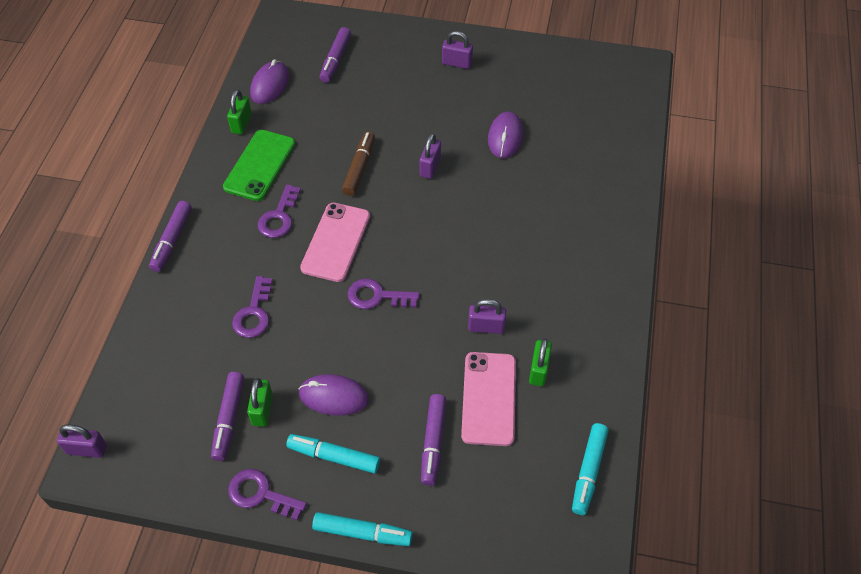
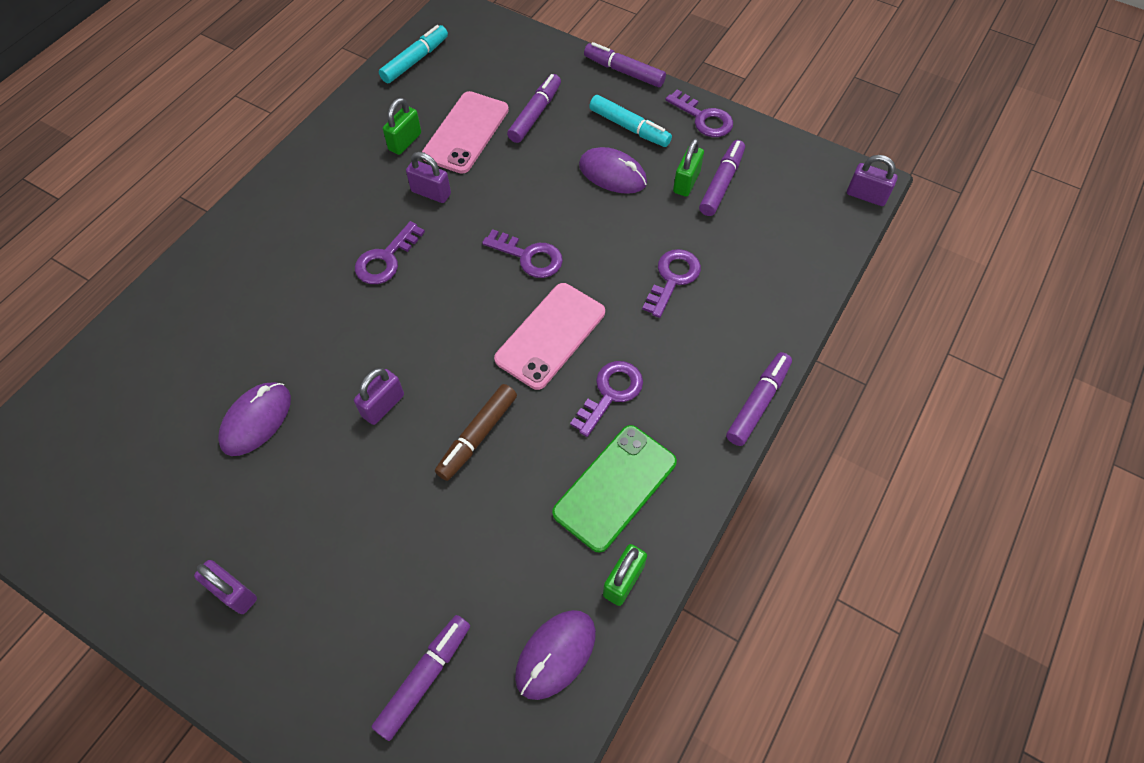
camera: 160 degrees left, 5 degrees up
turquoise marker [312,512,413,546] -> purple marker [584,42,666,87]
none -> purple key [355,221,425,284]

